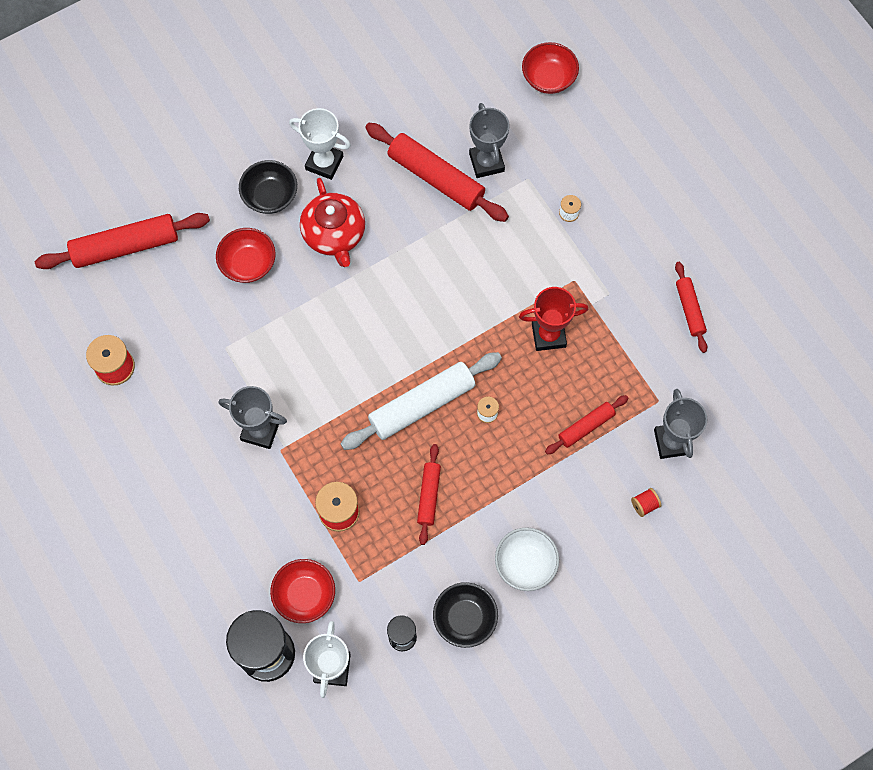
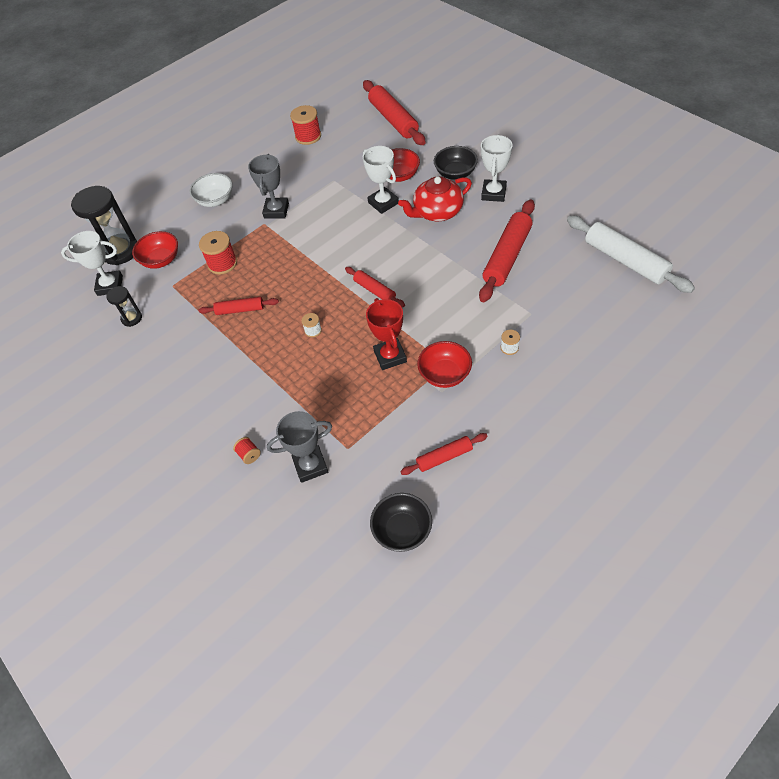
camera: 85 degrees right, 15 degrees down
white rolling pin [340,352,502,450] -> white rolling pin moved to [567,216,695,293]
black bowl [433,582,498,648] -> black bowl moved to [370,493,432,552]
grey trophy [469,103,509,178] -> none
white bowl [495,527,559,591] -> white bowl moved to [190,173,233,207]
red bowl [522,42,579,94] -> red bowl moved to [417,341,472,388]
red rolling pin [545,395,629,455] -> red rolling pin moved to [345,267,405,307]
none -> white trophy [363,146,399,214]

